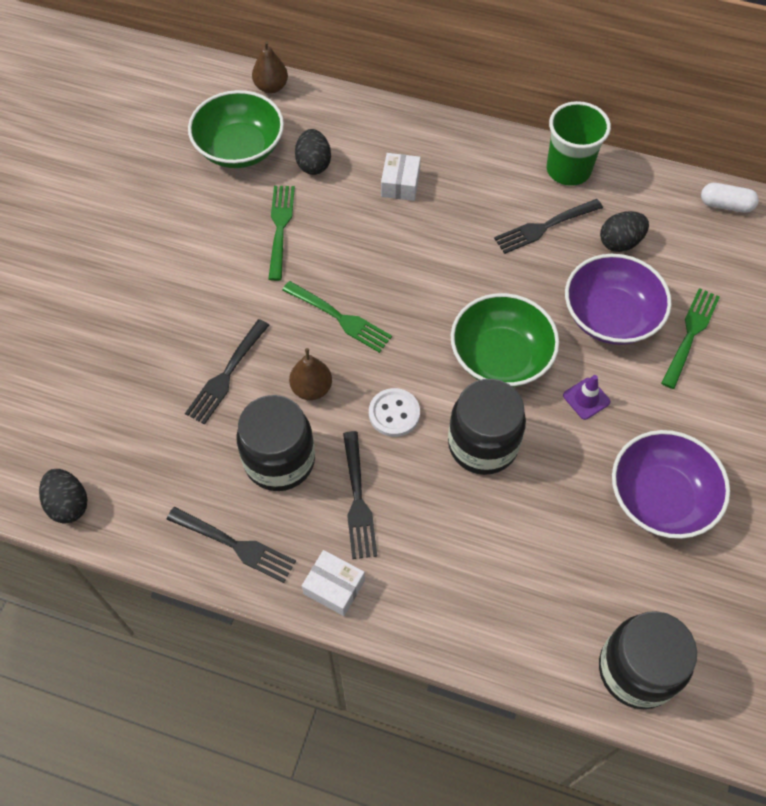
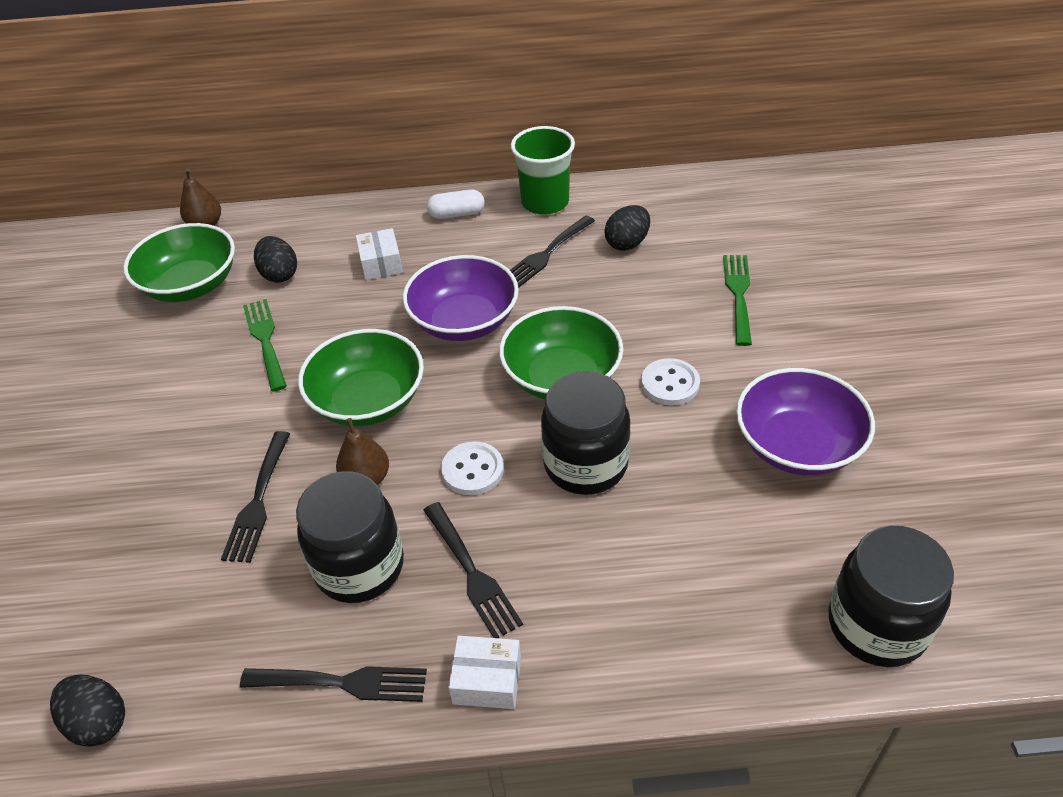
camera: 20 degrees left, 15 degrees down
green fork [282,281,392,353] -> green bowl [298,329,424,426]
purple traffic cone [563,375,610,420] -> white button [641,358,700,405]
purple bowl [565,254,672,345] -> purple bowl moved to [403,255,519,341]
white capsule [701,183,759,213] -> white capsule moved to [427,189,485,219]

